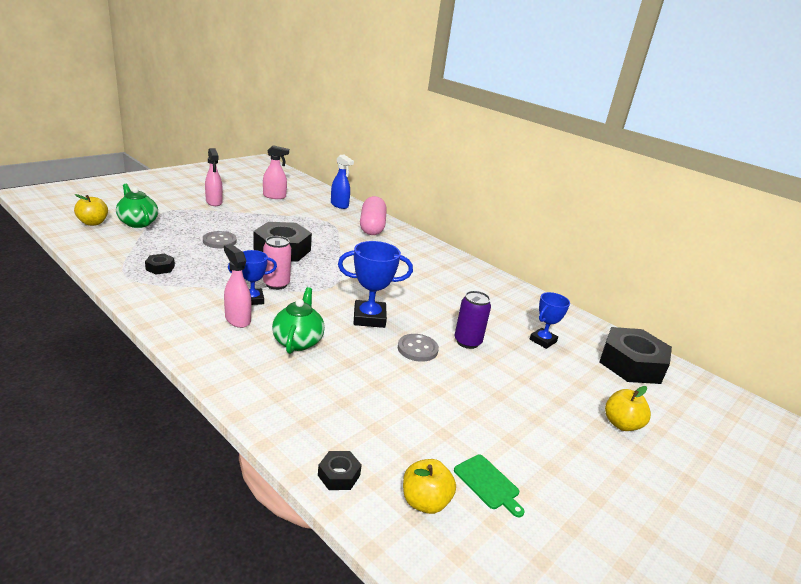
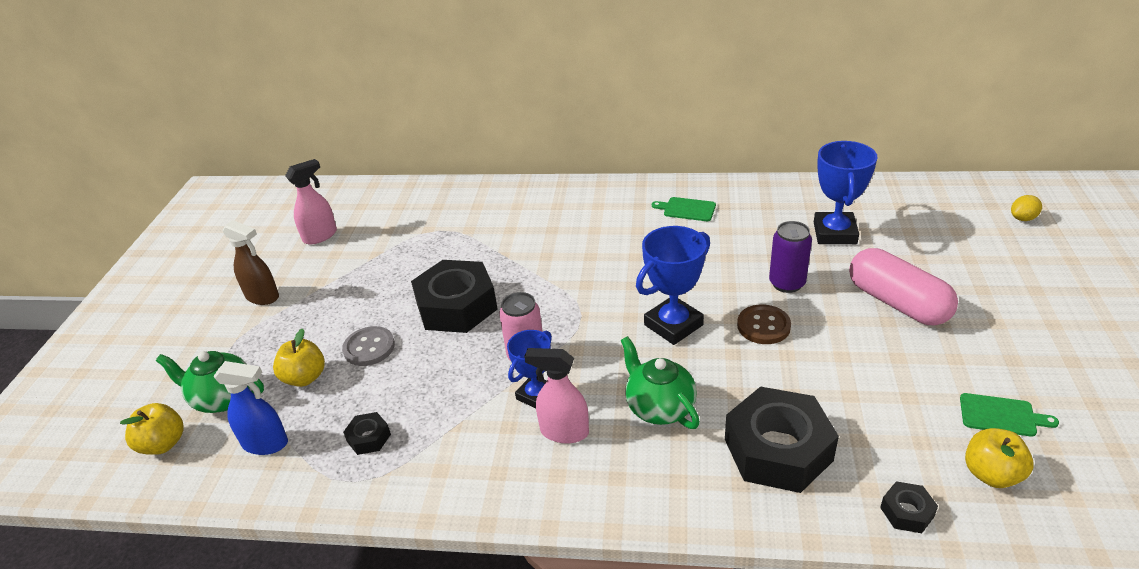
camera: 30 degrees left, 10 degrees up
pink spray bottle [205,148,223,206] -> brown spray bottle [222,220,279,305]
blue spray bottle [331,155,354,209] -> blue spray bottle moved to [214,361,288,455]
pink capsule [360,196,387,235] -> pink capsule moved to [849,248,958,325]
grey button [398,334,439,362] -> brown button [737,305,791,344]
blue trophy [530,292,570,349] -> blue trophy [814,141,877,244], size x1.54
black nut [599,327,672,384] -> black nut moved to [725,386,839,493]
yellow apple [605,386,651,431] -> yellow apple moved to [273,328,325,387]
none -> green cutting board [652,197,716,221]
none -> yellow lemon [1011,195,1042,221]

